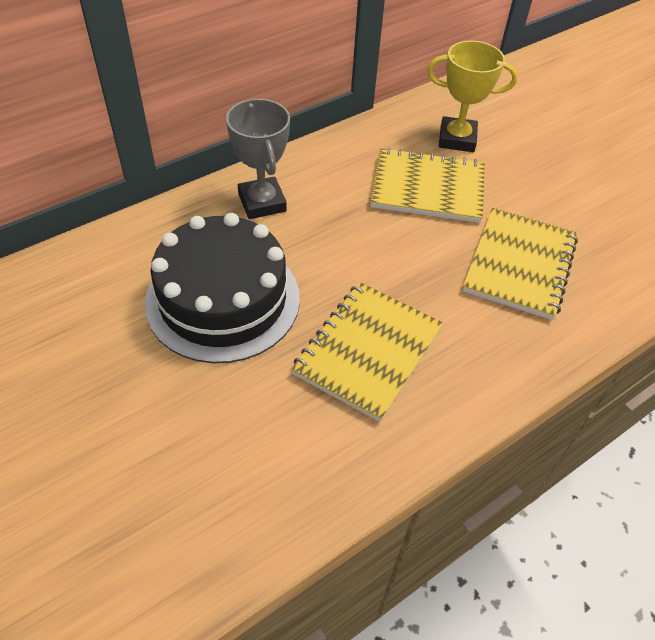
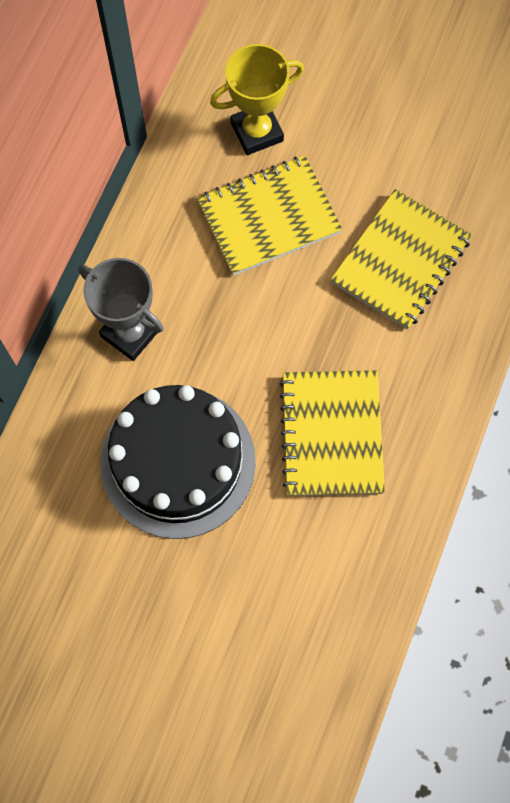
camera: 30 degrees left, 20 degrees up
yellow notebook [463,208,578,320] -> yellow notebook turned 45 degrees clockwise [331,189,472,330]

